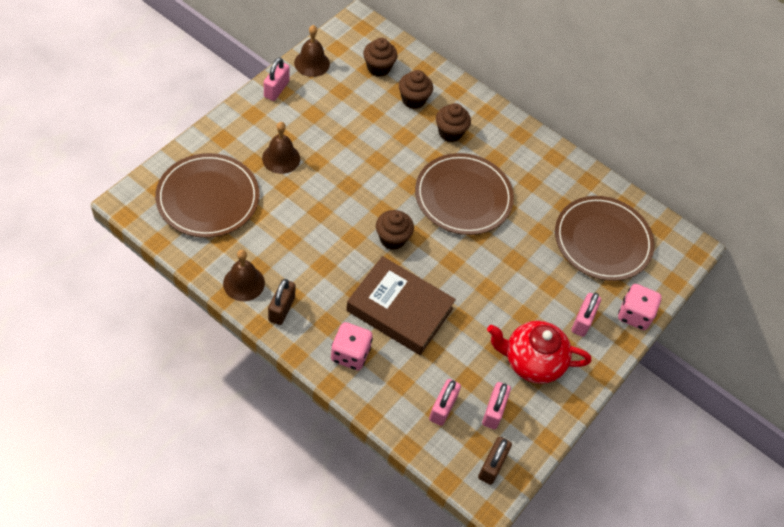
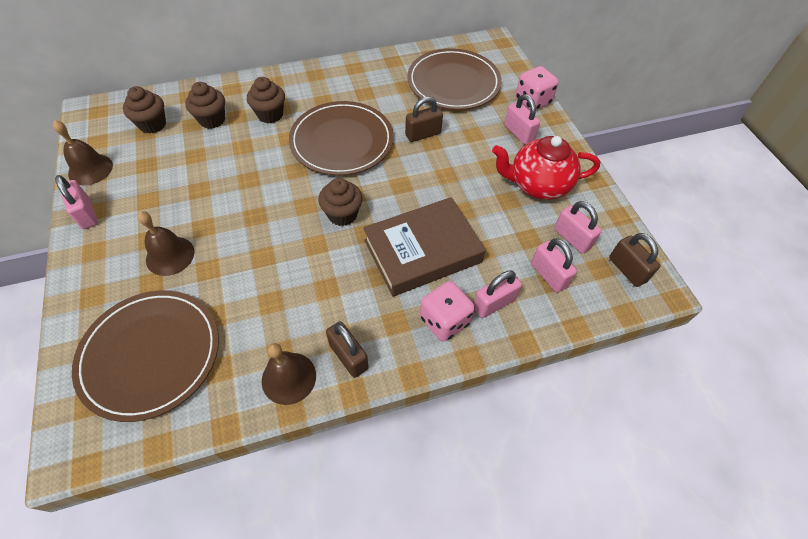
camera: 50 degrees left, 0 degrees up
red teapot [487,321,591,384] -> red teapot turned 45 degrees clockwise [492,136,600,200]
none -> brown padlock [405,97,443,142]
none -> pink padlock [473,270,522,318]

